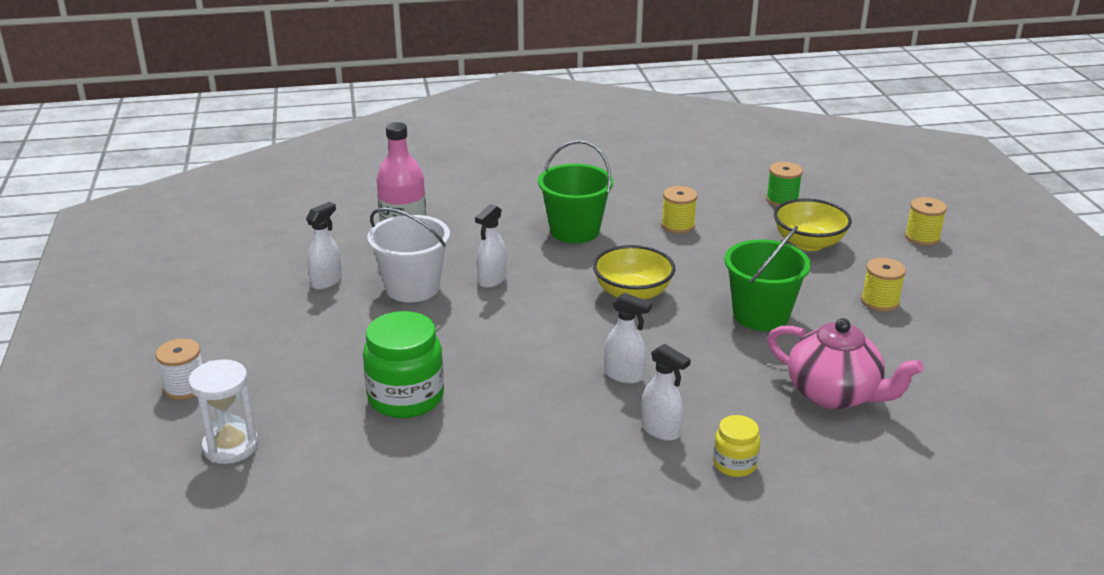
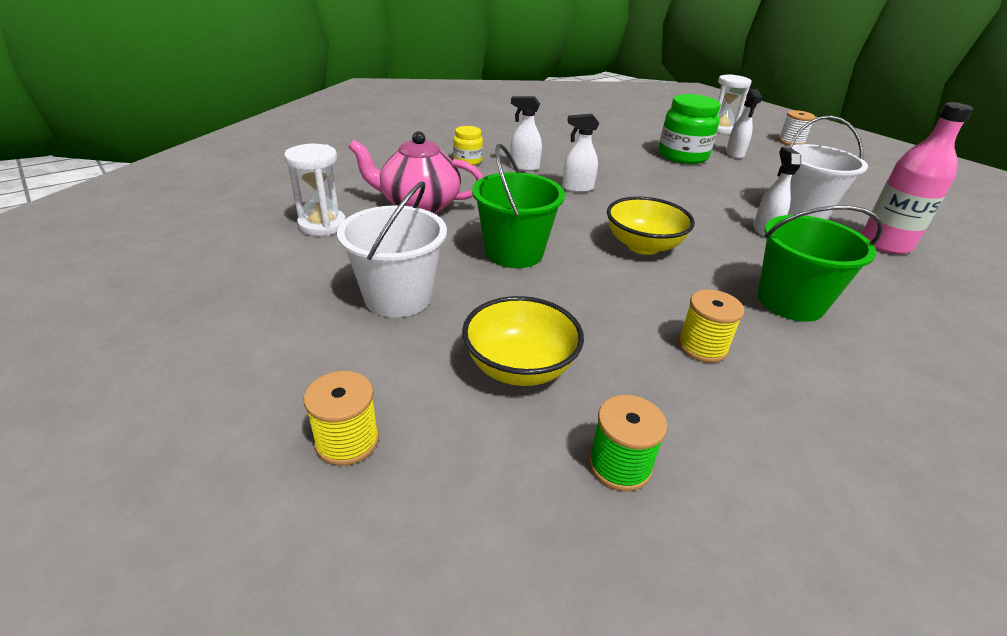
camera: 150 degrees right, 5 degrees up
white spray bottle [306,202,342,290] -> white spray bottle moved to [726,89,762,159]
yellow spool [861,258,906,312] -> white bucket [337,181,447,317]
none -> white hourglass [284,144,346,236]

